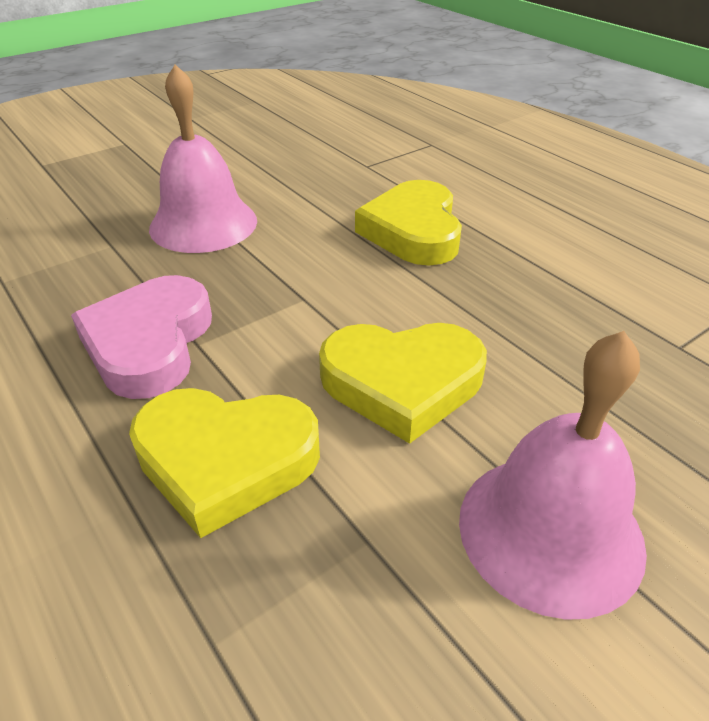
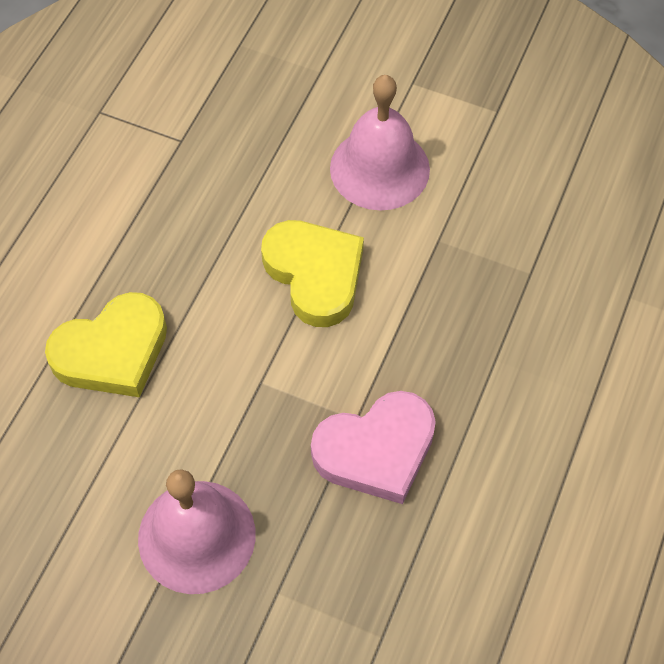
camera: 120 degrees left, 20 degrees up
yellow heart [129,388,320,538] -> none

